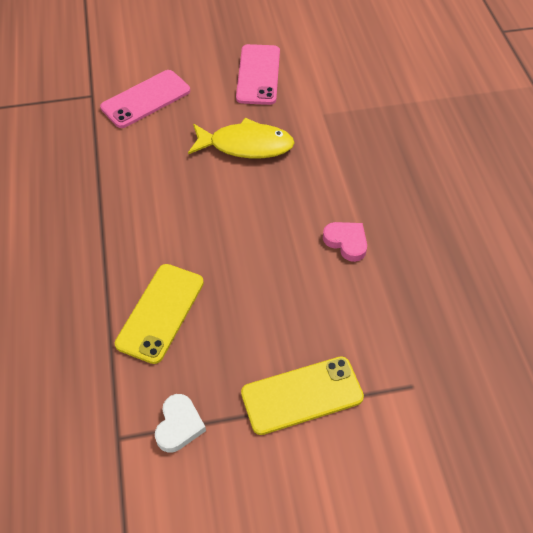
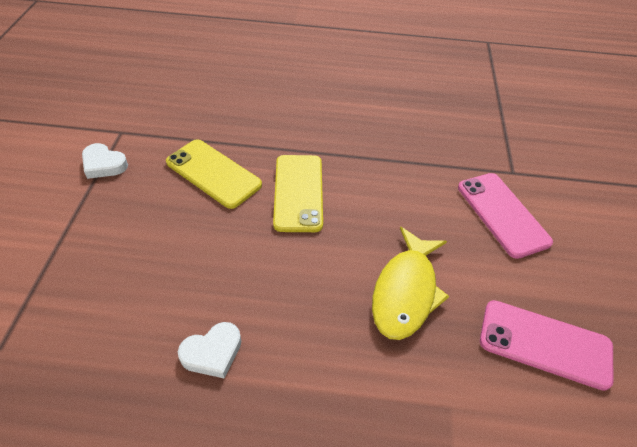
camera: 105 degrees right, 5 degrees down
yellow phone [241,356,364,435] -> yellow phone moved to [273,155,323,232]
pink heart [323,222,367,262] -> white heart [178,322,241,379]

